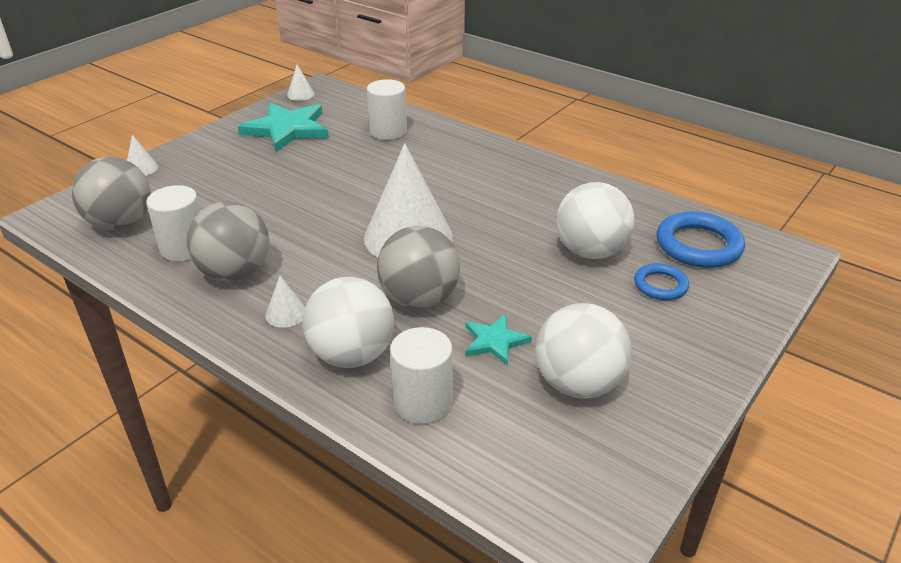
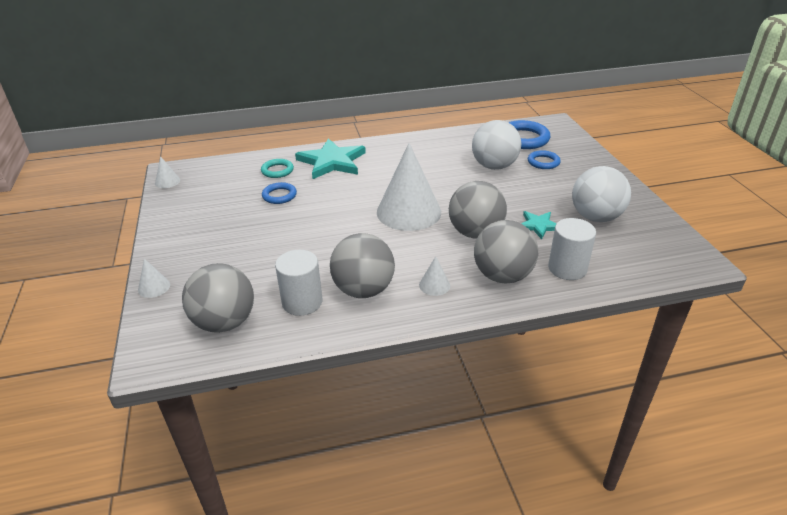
camera: 50 degrees left, 0 degrees up
turquoise star [238,103,329,152] -> turquoise star moved to [295,138,366,179]
white ball [302,277,394,368] -> grey ball [474,220,538,284]
white cylinder [367,79,407,140] -> turquoise ring [261,159,294,178]
none -> blue ring [262,182,297,204]

